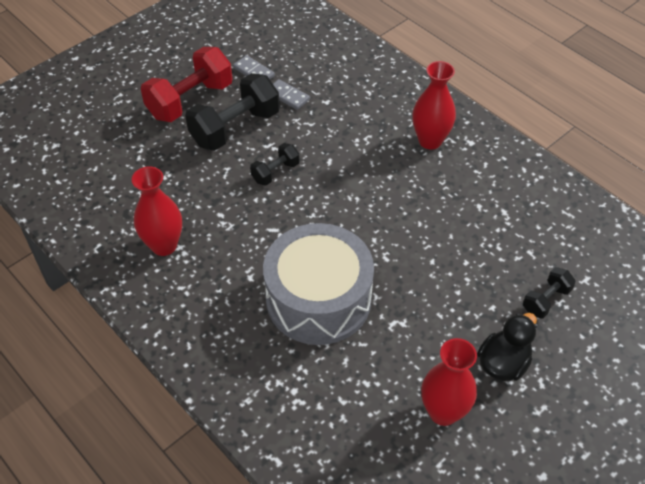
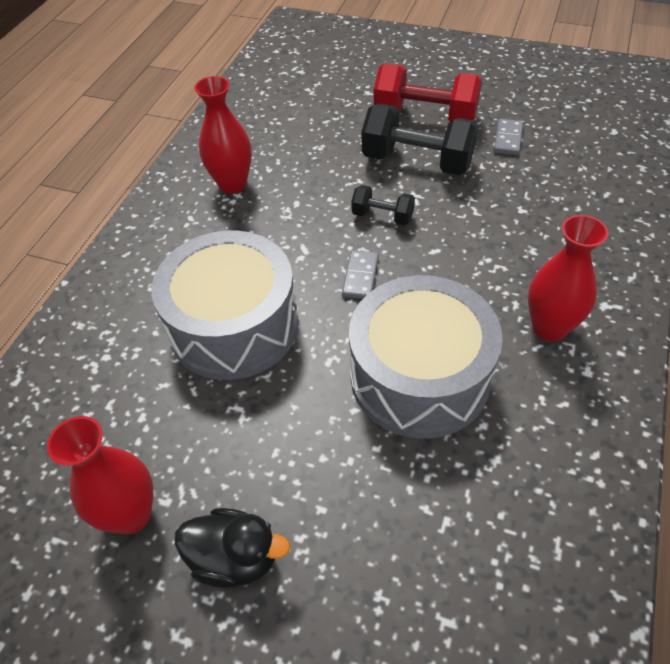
camera: 65 degrees right, 0 degrees up
grey domino [273,79,310,110] -> grey domino moved to [342,250,379,299]
black dumbbell [523,267,576,319] -> none
none -> grey drum [349,275,503,439]

